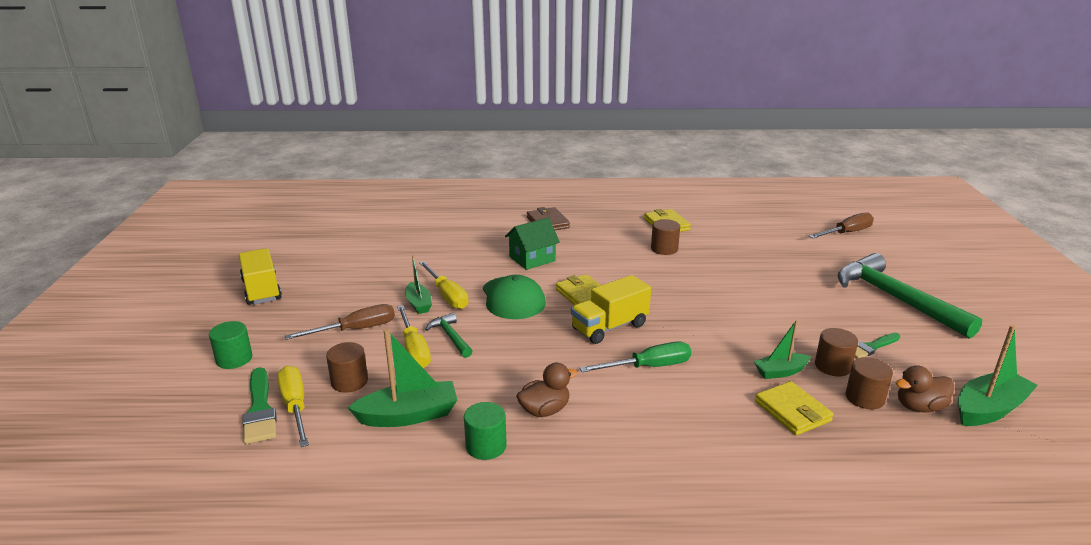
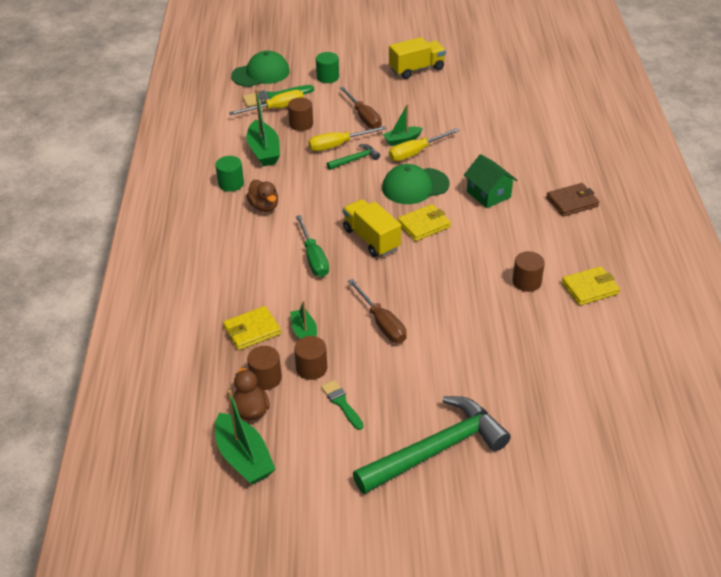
camera: 90 degrees right, 15 degrees up
brown screwdriver [809,212,874,239] -> brown screwdriver moved to [348,279,407,343]
none -> green cap [231,51,290,87]

